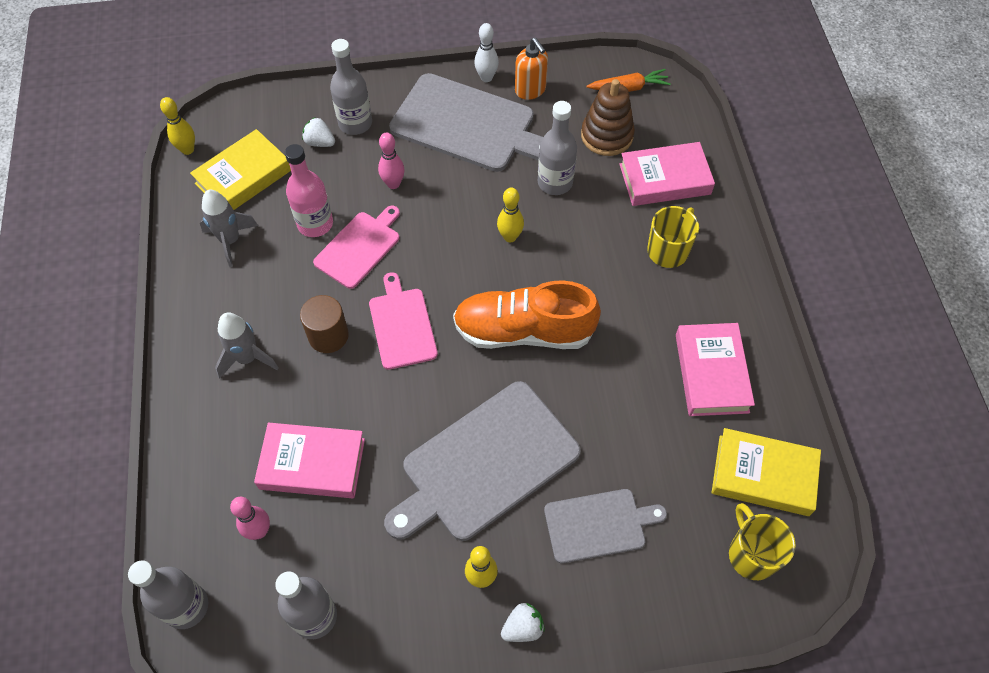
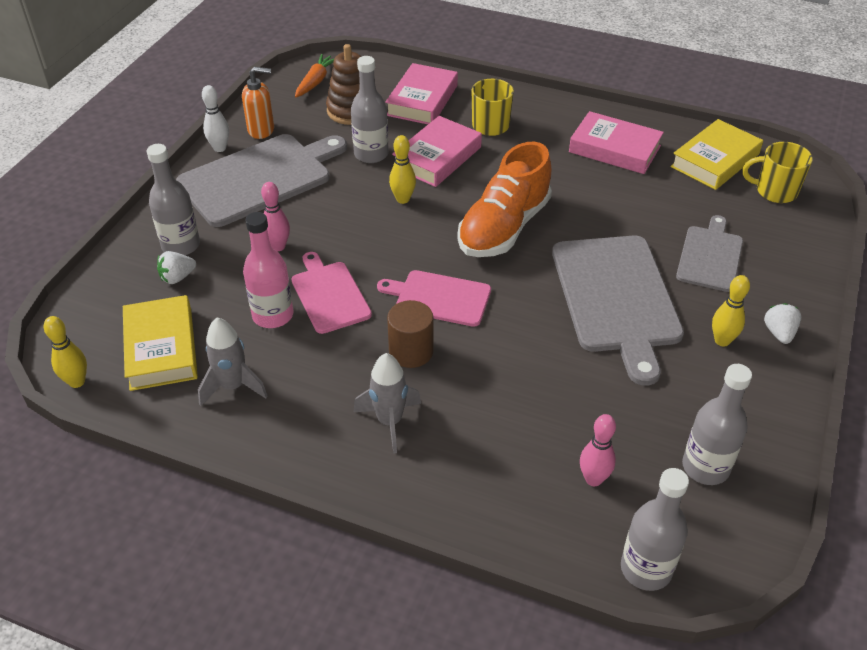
camera: 60 degrees left, 15 degrees down
pink book [254,423,365,498] -> pink book moved to [392,116,482,187]

